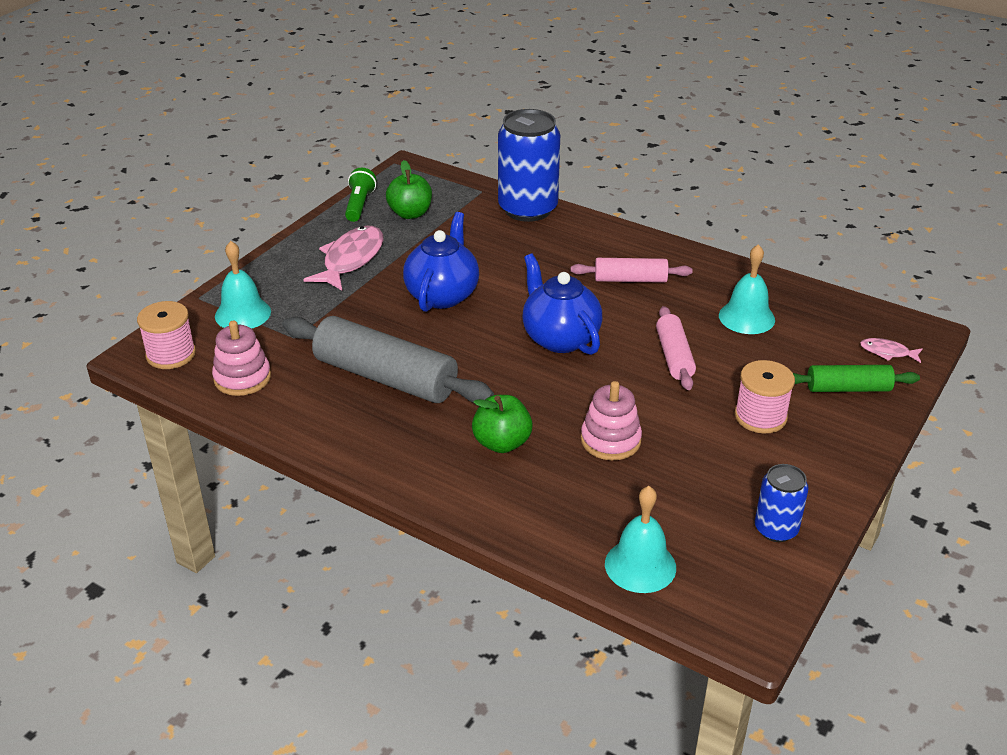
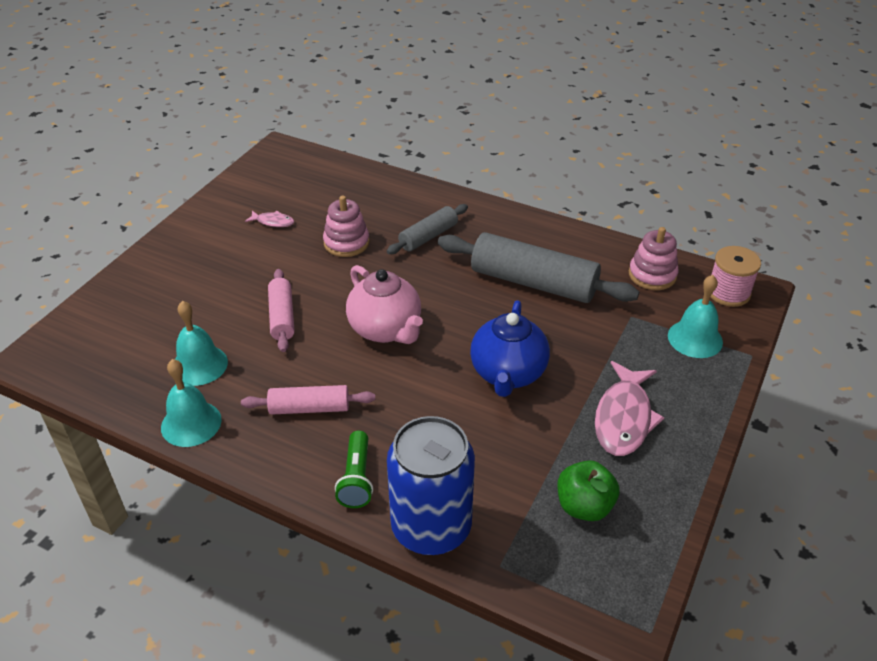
camera: 175 degrees right, 5 degrees up
green flashlight [345,168,376,222] -> green flashlight moved to [335,430,373,508]
green apple [472,395,533,453] -> grey rolling pin [387,204,468,254]
blue teapot [522,254,602,355] -> pink teapot [346,265,423,344]
turquoise bell [605,486,676,593] -> turquoise bell moved to [161,359,222,447]
pink spool [734,360,795,433] -> none
blue can [755,464,809,542] -> none
green rolling pin [793,365,920,392] -> none
pink fish [860,338,923,363] -> pink fish moved to [245,210,294,227]

